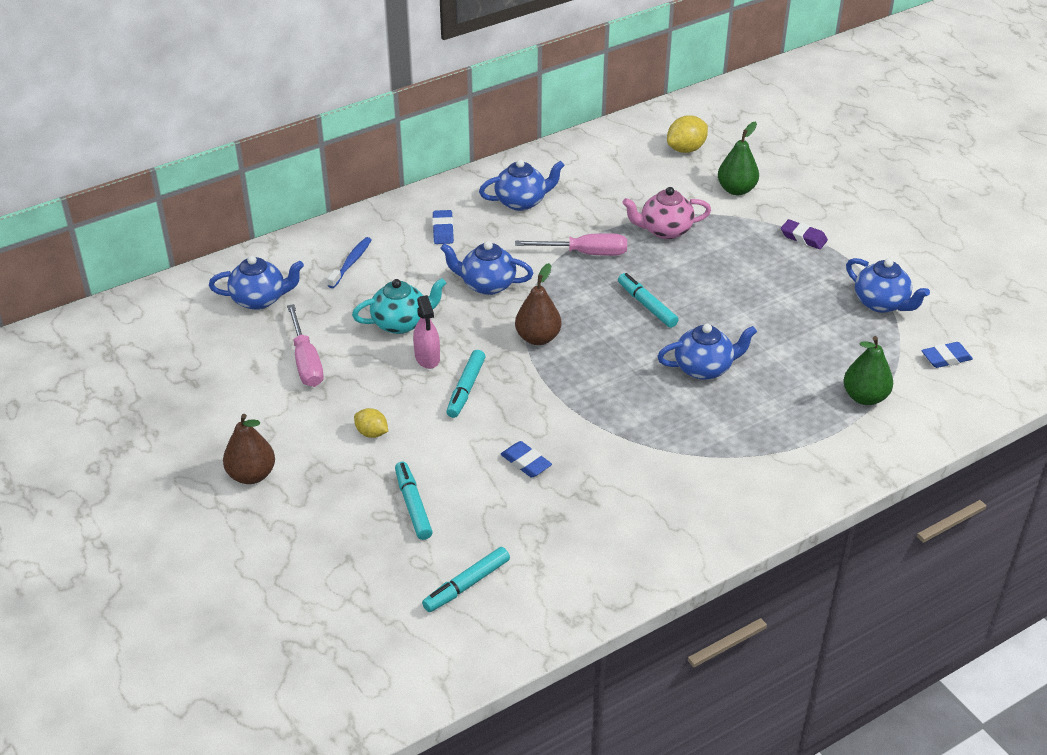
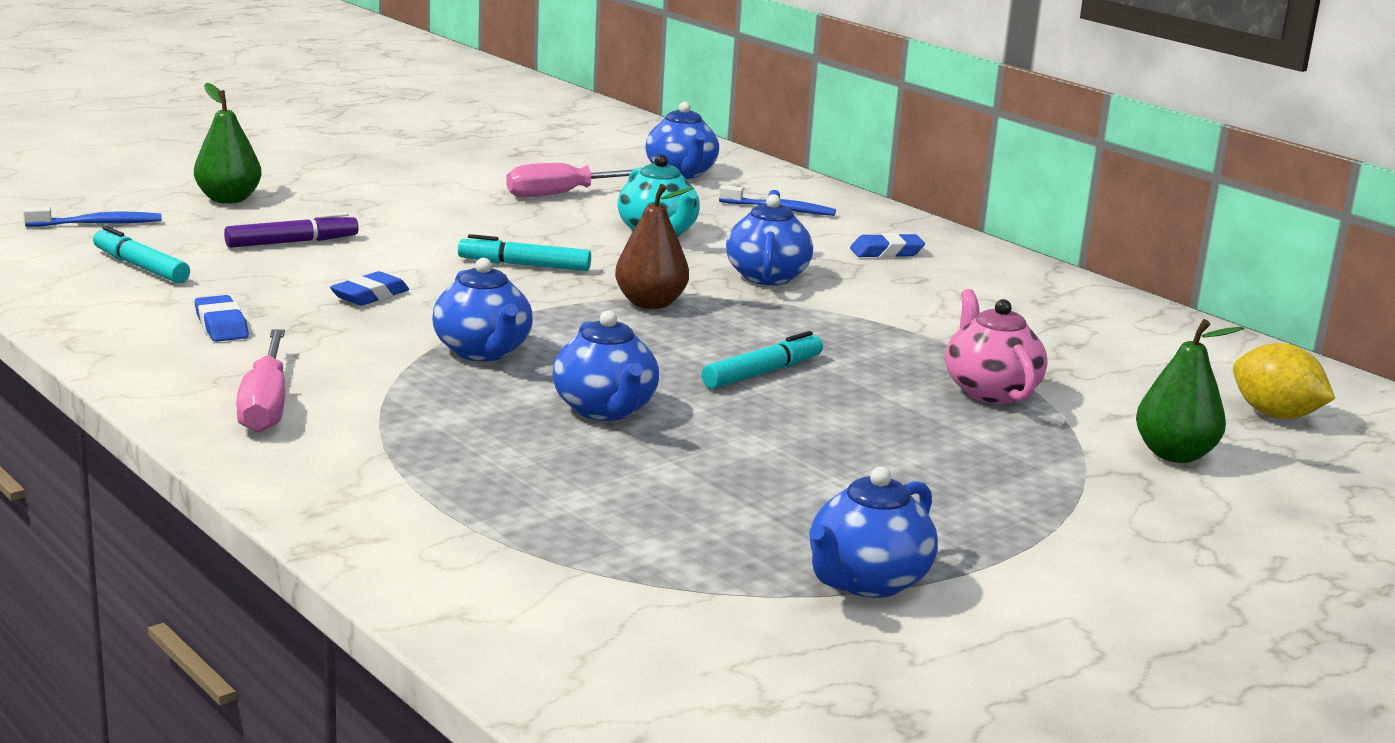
camera: 80 degrees right, 20 degrees down
brown pear [223,414,275,484] -> none
yellow lemon [354,408,388,438] -> none
turquoise marker [395,462,433,540] -> purple marker [224,212,359,248]
pink spray bottle [413,295,440,369] -> none
blue teapot [479,159,565,211] -> blue teapot moved to [432,258,533,361]
pink screwdriver [515,233,627,256] -> pink screwdriver moved to [236,329,285,433]
purple eraser [781,219,828,249] -> none
green pear [843,336,893,405] -> green pear moved to [194,83,262,204]
blue eraser [921,342,973,368] -> blue eraser moved to [195,295,249,342]
none -> blue toothbrush [23,207,162,227]

